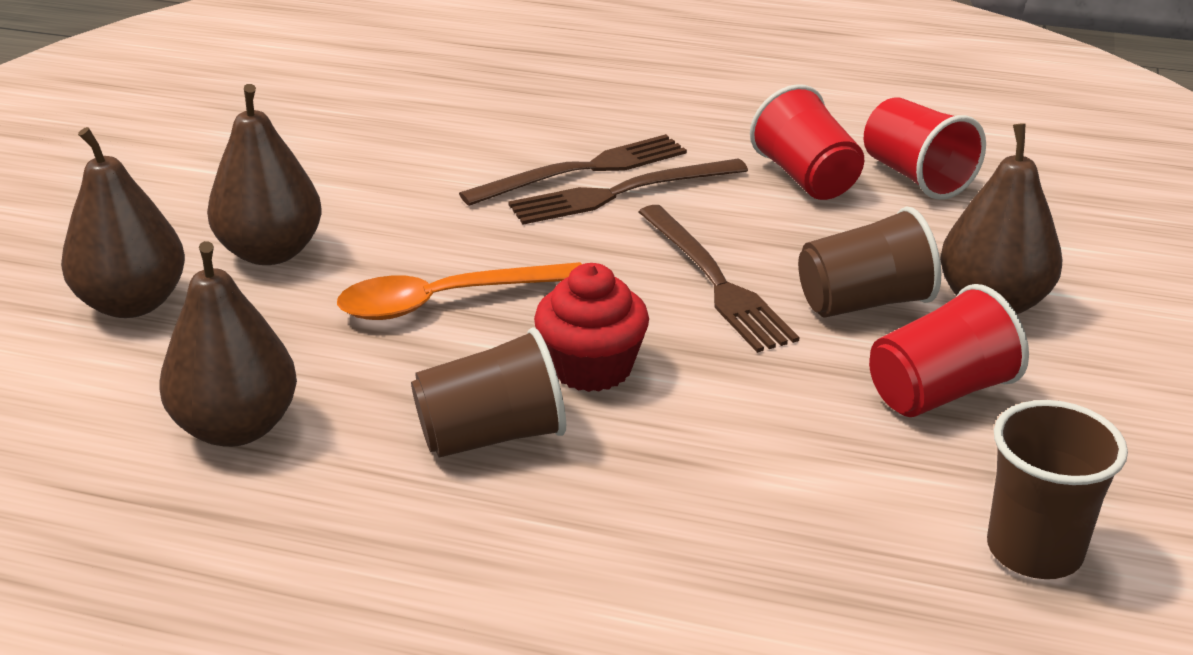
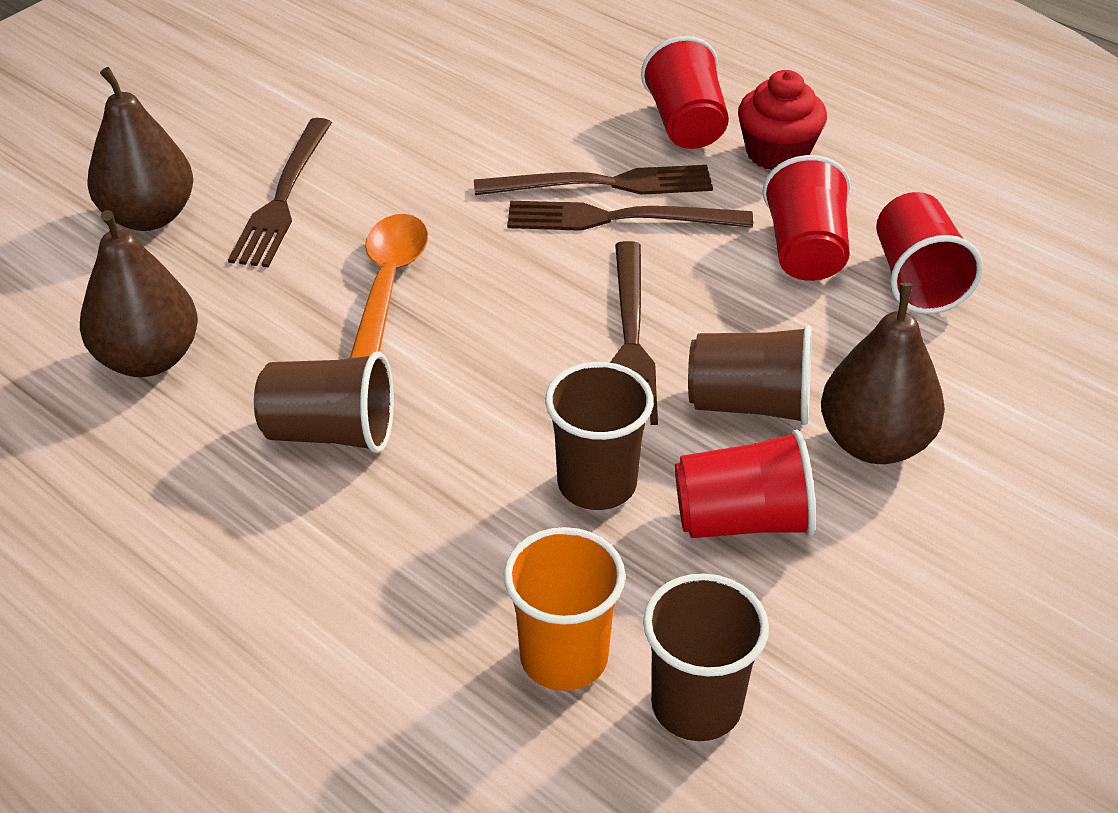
camera: 25 degrees right, 10 degrees up
brown pear [207,84,322,265] -> brown fork [228,118,332,267]
orange spoon [337,262,582,320] -> orange spoon turned 90 degrees clockwise [350,214,428,358]
red cupcake [534,263,649,392] -> red cupcake moved to [738,70,827,170]
none -> orange cup [504,527,626,691]
none -> brown cup [545,362,654,510]
none -> red cup [641,36,729,149]

